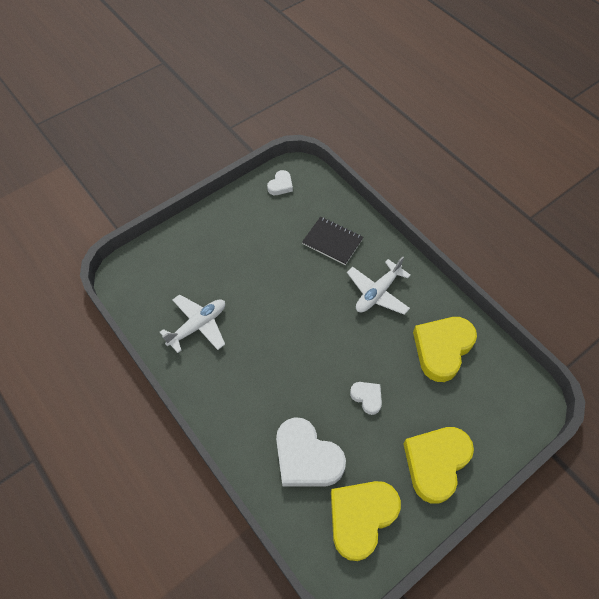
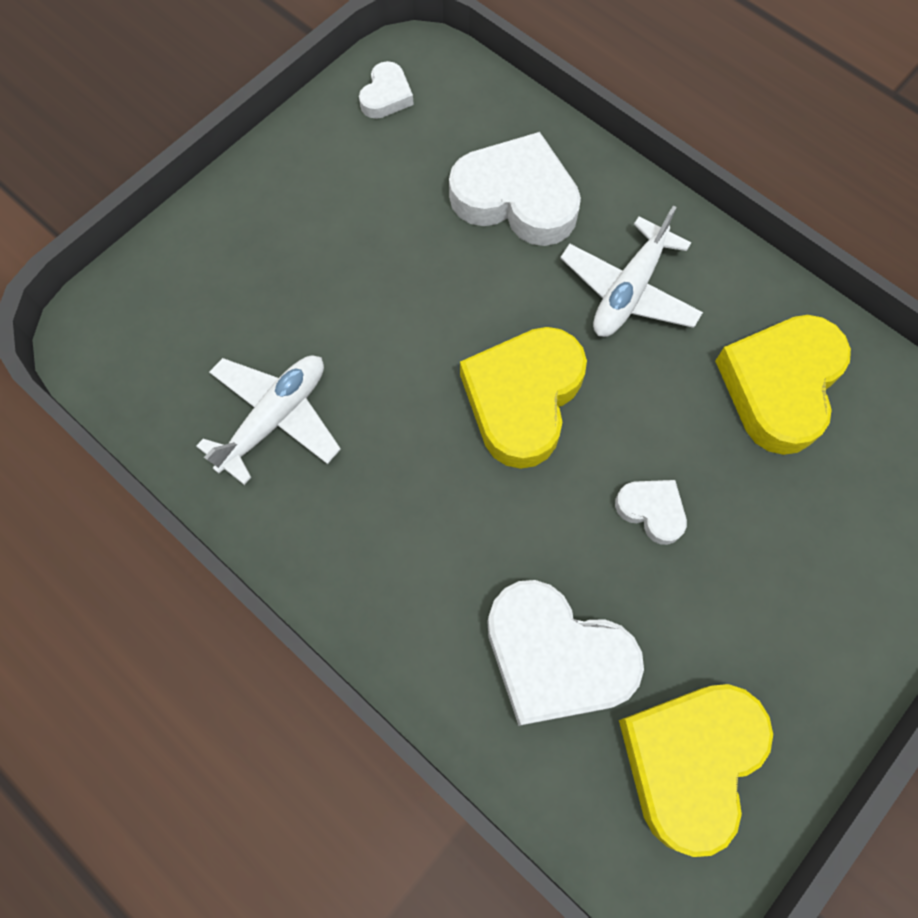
camera: 10 degrees left, 10 degrees up
black notebook [302,217,363,265] -> white heart [449,132,581,246]
yellow heart [403,427,474,504] -> yellow heart moved to [460,327,587,469]

